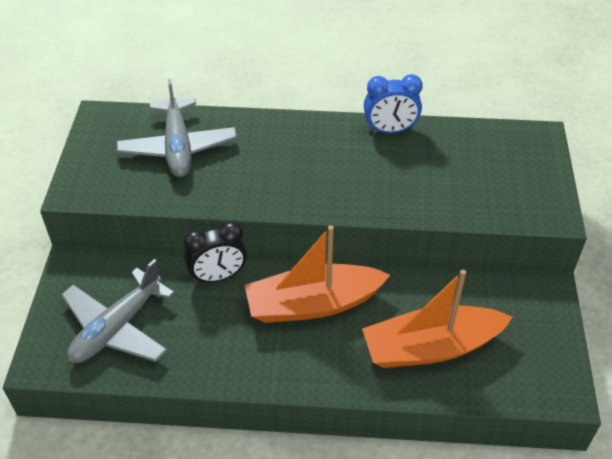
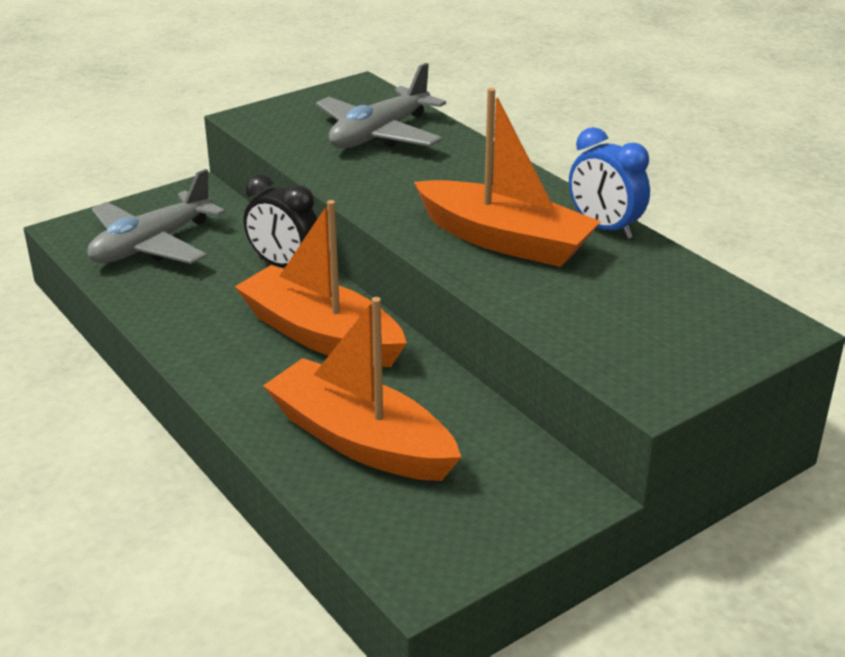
camera: 50 degrees right, 15 degrees down
grey plane [61,259,174,363] -> grey plane turned 45 degrees counterclockwise [87,169,226,264]
none -> orange boat [414,88,601,267]

